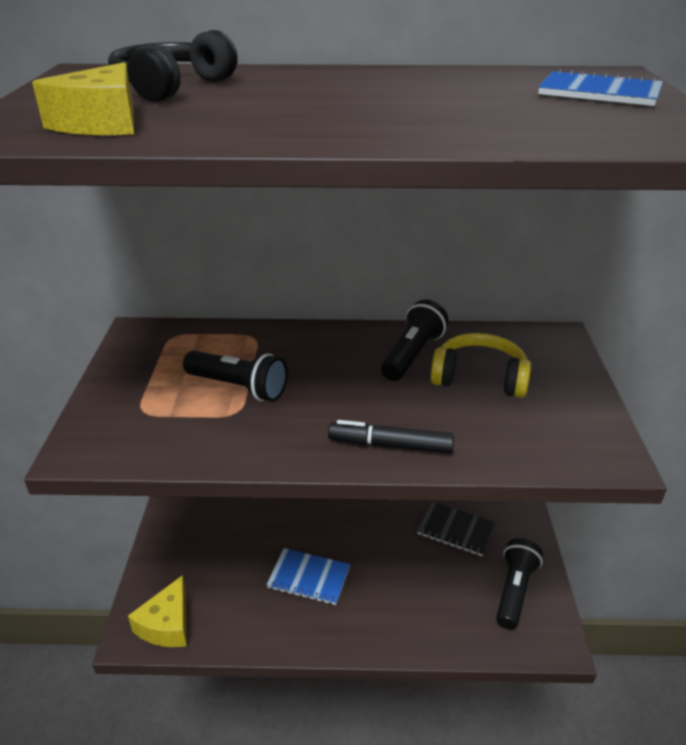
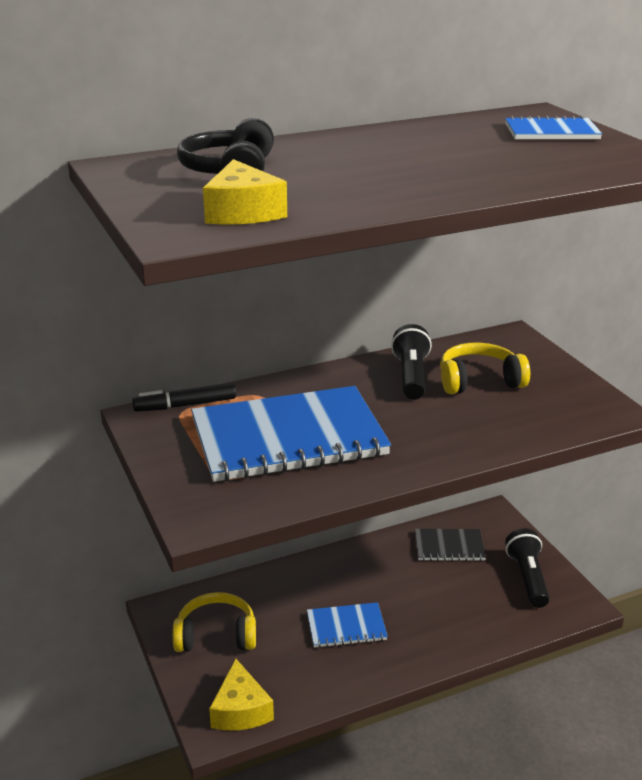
camera: 25 degrees left, 5 degrees down
black flashlight [183,351,288,402] -> blue notebook [191,386,391,482]
black marker [328,420,454,453] -> black marker moved to [132,383,236,412]
none -> yellow headphones [173,592,256,652]

